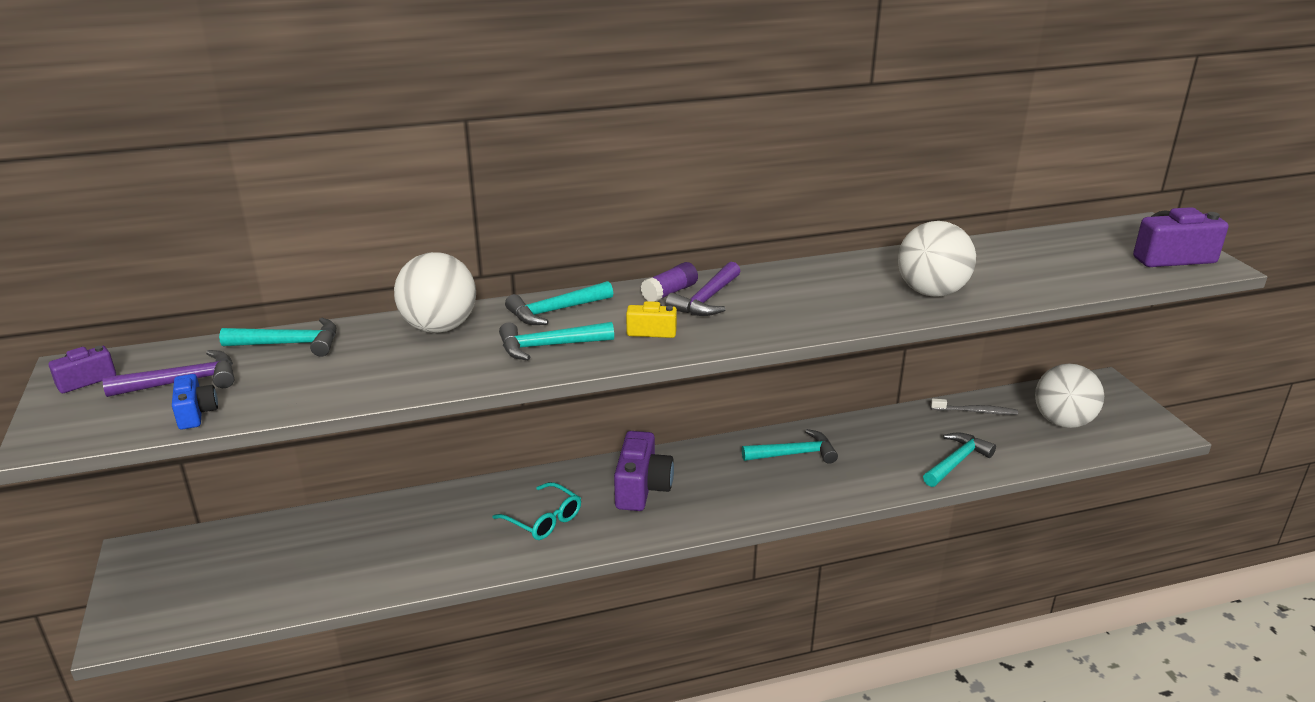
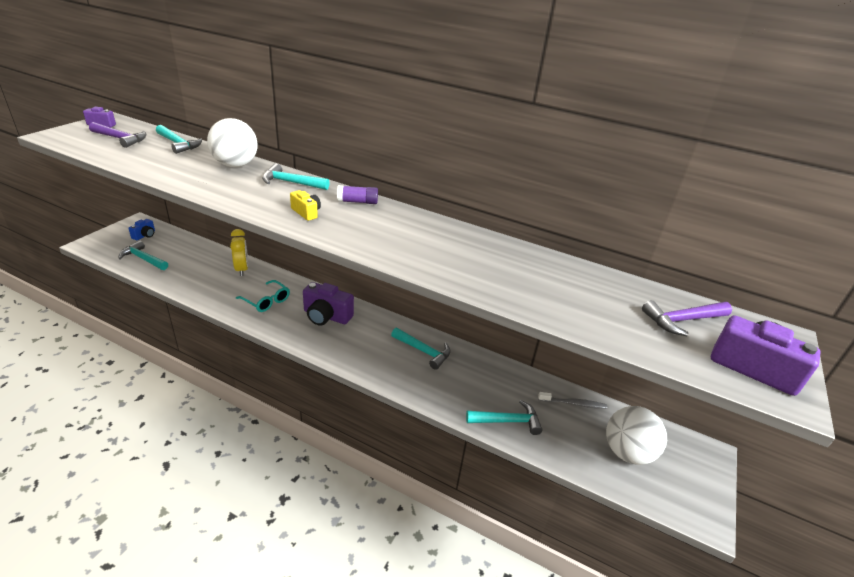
camera: 40 degrees right, 5 degrees up
blue camera [172,374,218,430] -> blue camera moved to [129,219,155,240]
turquoise glasses [493,482,581,540] -> turquoise glasses turned 45 degrees counterclockwise [236,280,290,312]
turquoise hammer [499,322,614,360] -> turquoise hammer moved to [119,241,168,270]
purple camera [614,431,674,511] -> purple camera turned 60 degrees clockwise [303,282,354,326]
purple hammer [665,262,740,316] -> purple hammer moved to [642,300,732,336]
white ball [898,221,976,297] -> none
grey toothbrush [931,398,1018,415] -> grey toothbrush turned 45 degrees counterclockwise [538,392,607,409]
none -> yellow clock [230,229,248,276]

